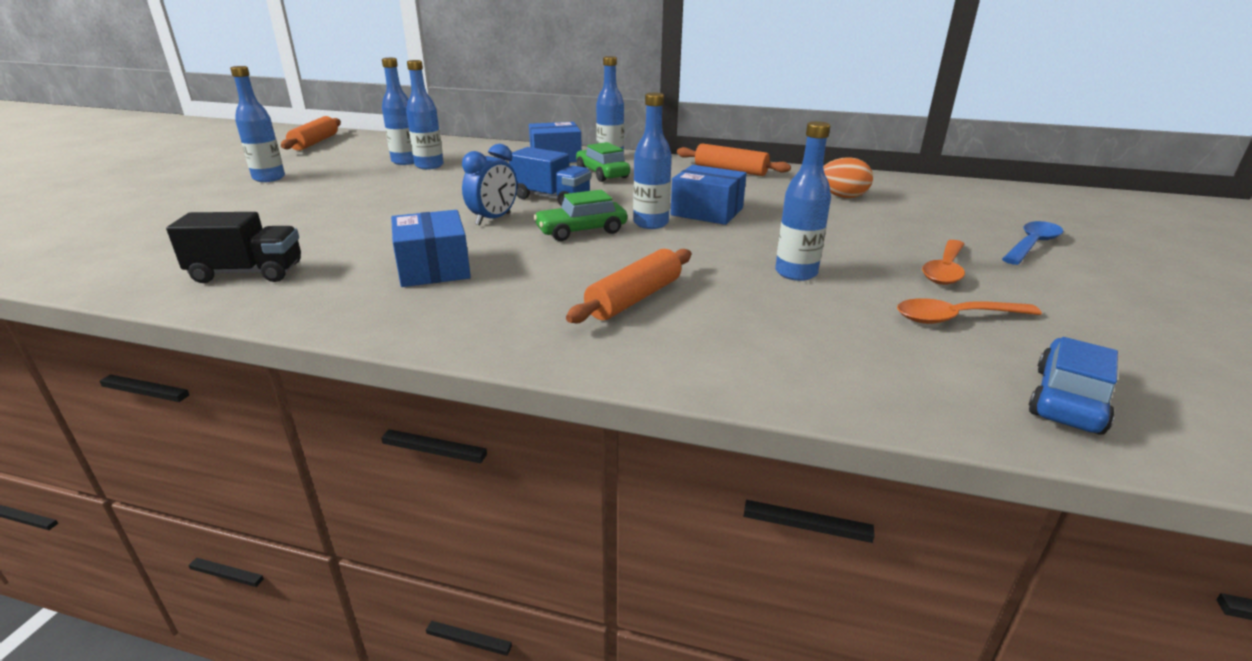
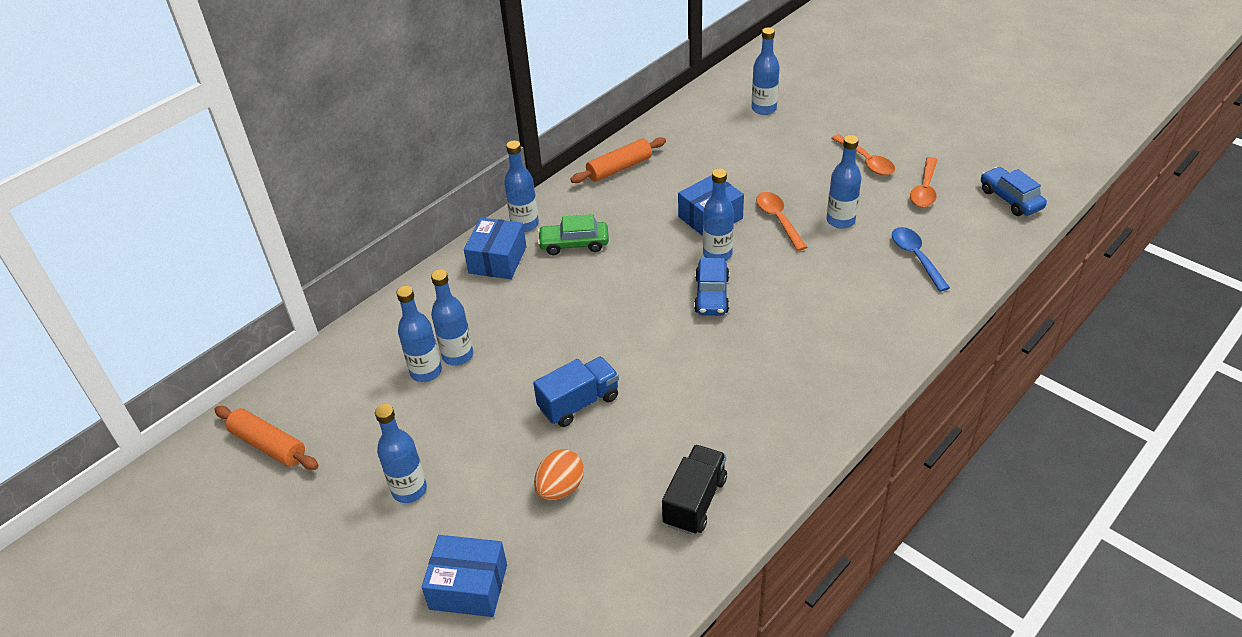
camera: 60 degrees left, 15 degrees up
blue box [391,210,471,287] -> blue box moved to [422,535,507,617]
blue clock [462,144,517,225] -> none
blue truck [509,147,591,206] -> blue truck moved to [533,356,619,427]
green car [533,190,627,241] -> blue car [694,258,729,315]
orange rolling pin [566,249,691,323] -> none
orange egg [823,157,873,198] -> orange egg moved to [534,449,584,500]
blue spoon [1002,221,1063,265] -> blue spoon moved to [892,227,950,292]
none -> blue bottle [752,27,780,115]
none -> orange spoon [756,192,807,251]

